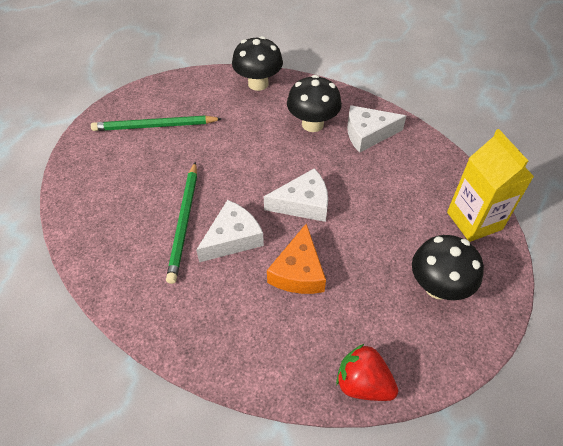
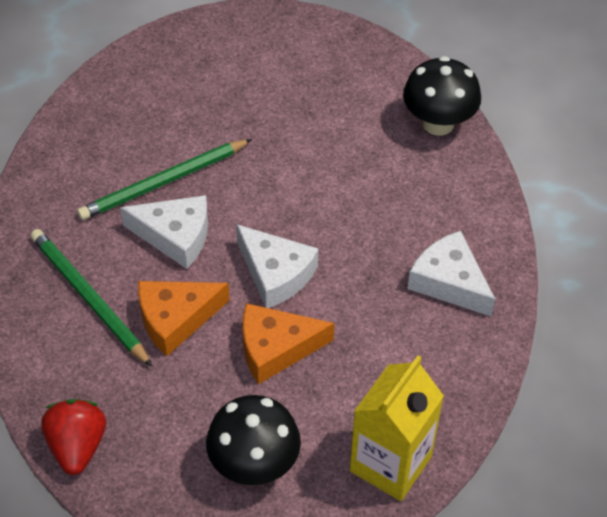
camera: 55 degrees right, 0 degrees up
green pencil [91,115,222,131] -> green pencil moved to [30,229,152,367]
black mushroom [287,75,342,132] -> none
none -> orange cheese [243,303,335,384]

